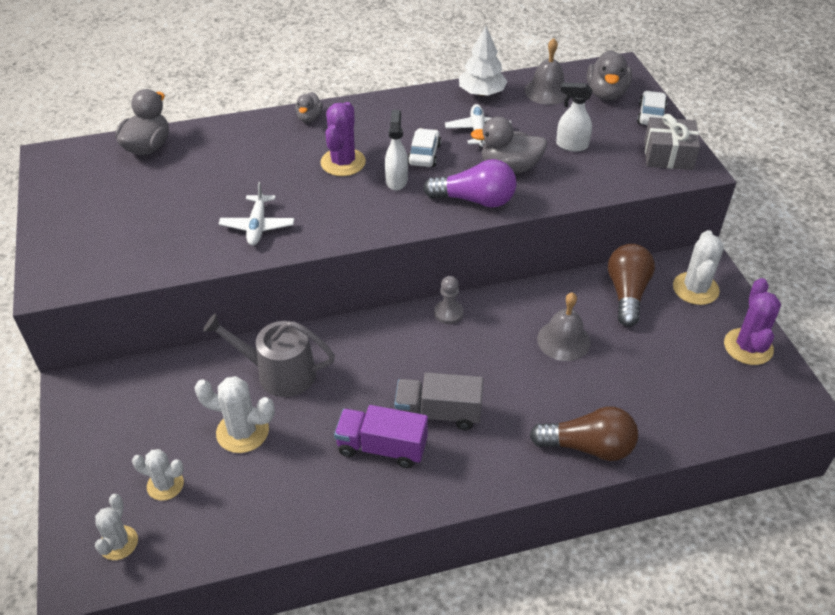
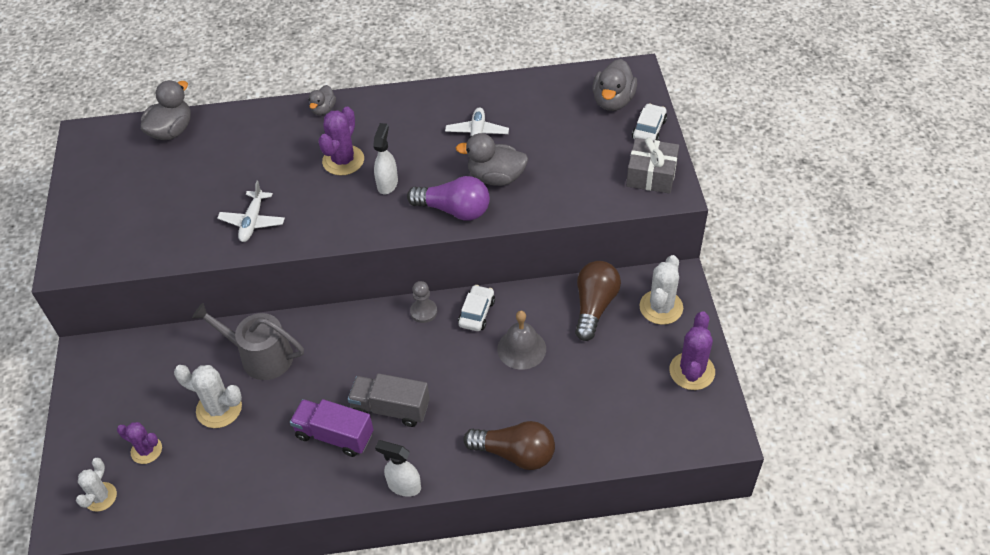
camera: 10 degrees right, 5 degrees up
white cactus [132,449,184,501] -> purple cactus [117,422,162,464]
white car [407,128,441,167] -> white car moved to [458,285,495,331]
white tree [459,26,508,96] -> none
grey bell [524,38,567,105] -> none
white spray bottle [556,83,592,151] -> white spray bottle moved to [375,440,421,497]

